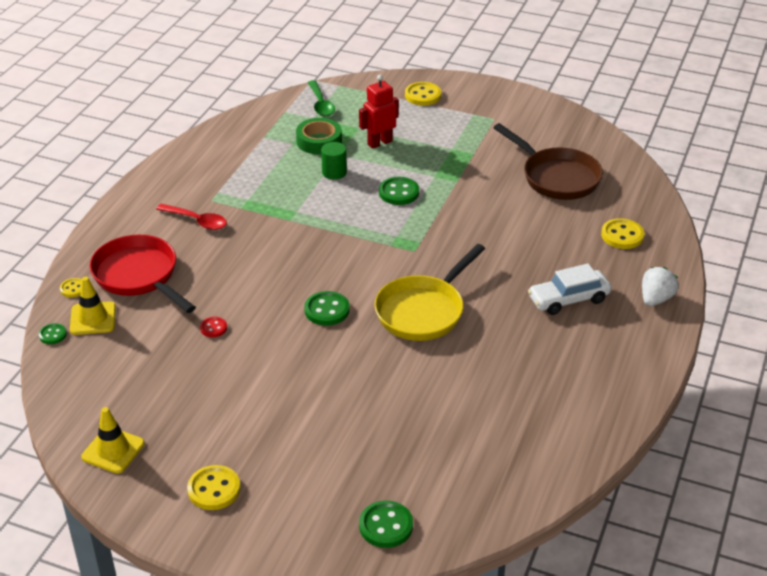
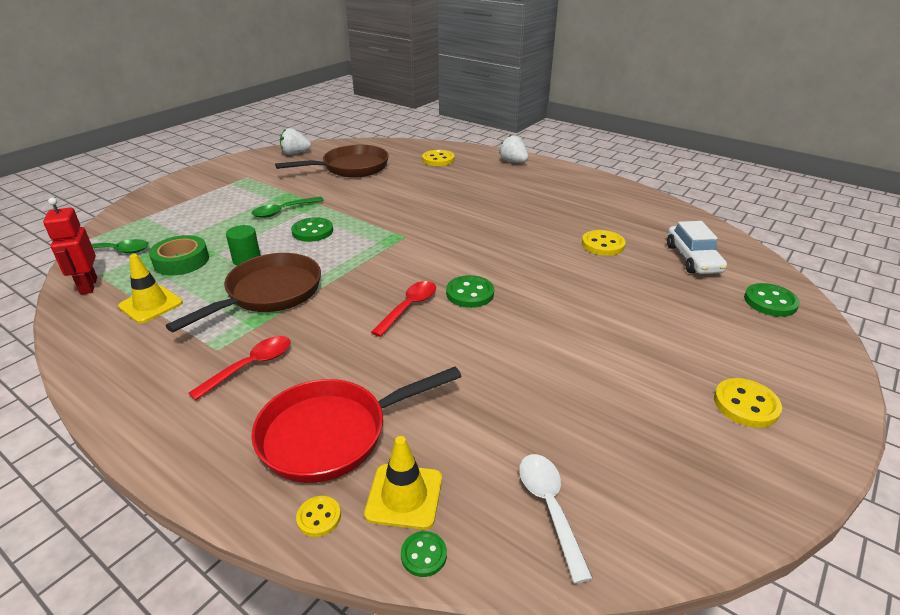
camera: 75 degrees left, 5 degrees down
yellow traffic cone [81,407,145,474] -> yellow traffic cone moved to [118,254,183,323]
red button [200,317,227,337] -> none
red robot [359,75,399,149] -> red robot moved to [43,198,97,295]
yellow pan [374,244,485,341] -> none
yellow button [405,82,441,106] -> yellow button moved to [582,230,626,256]
white car [528,264,612,315] -> white car moved to [667,221,727,274]
none -> brown pan [166,253,321,332]
none -> green spoon [252,197,324,218]
none -> white strawberry [280,128,311,155]
none -> red spoon [371,281,436,337]
none -> white spoon [519,454,593,584]

